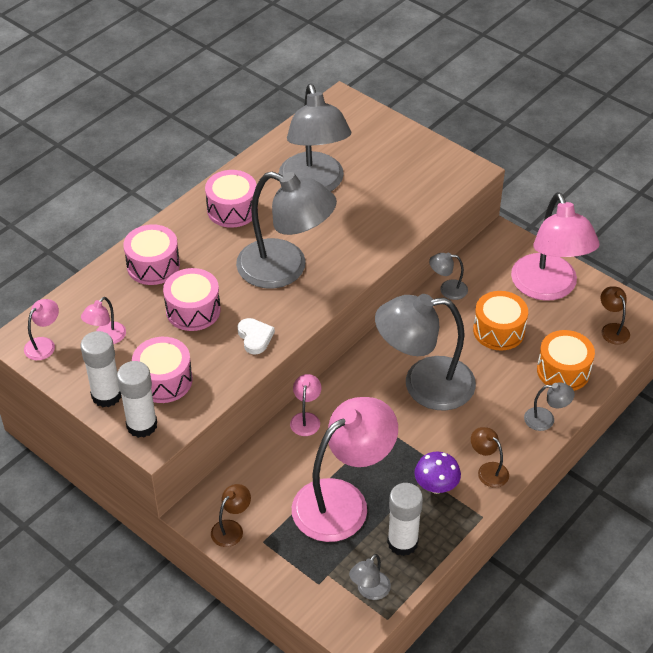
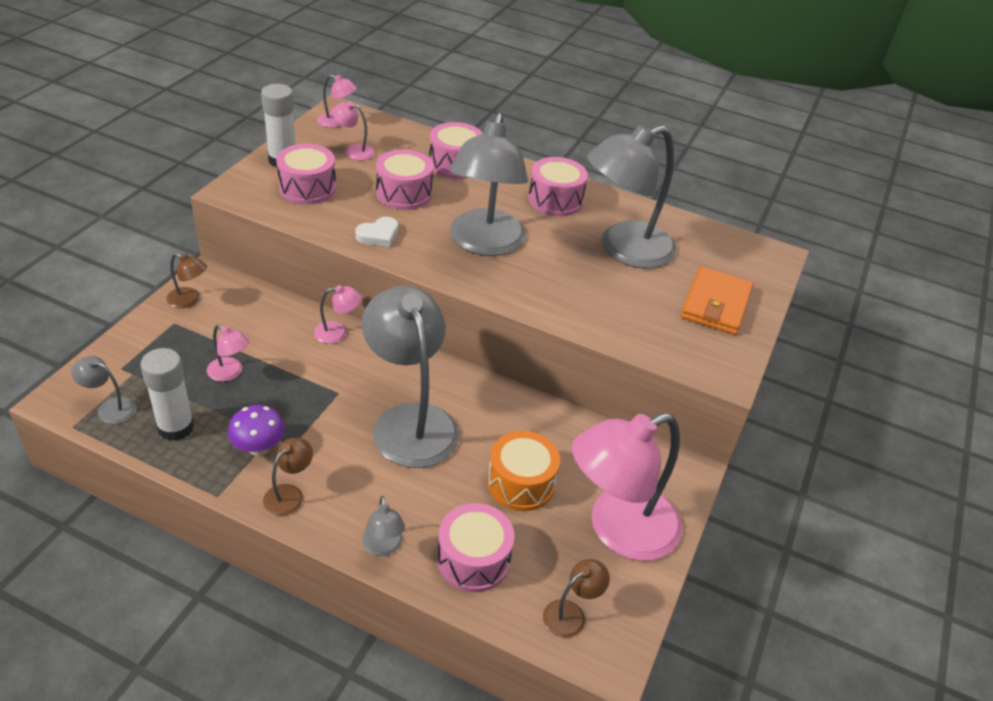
camera: 70 degrees right, 5 degrees down
white glue stick [117,361,157,438] -> none
pink lamp [292,397,398,542] -> pink lamp [207,325,250,382], size x0.42
grey lamp [429,253,468,300] -> none
orange drum [537,330,595,391] -> pink drum [437,503,514,592]
none -> orange wallet [681,266,753,335]

